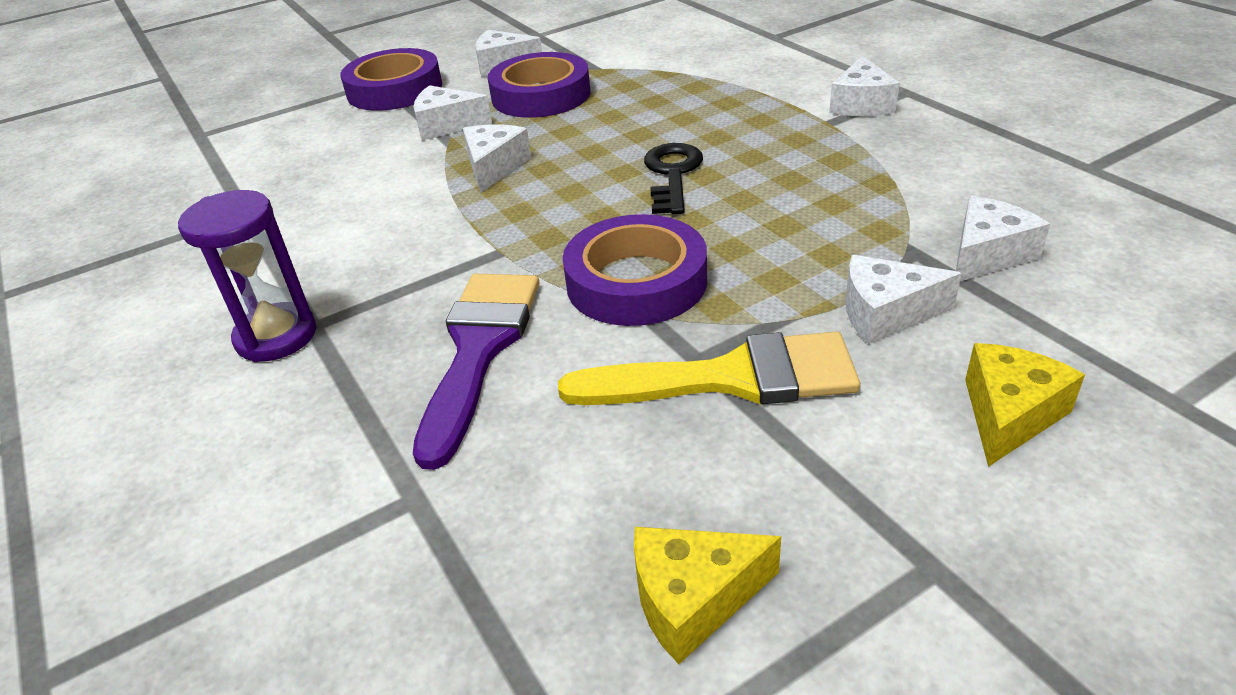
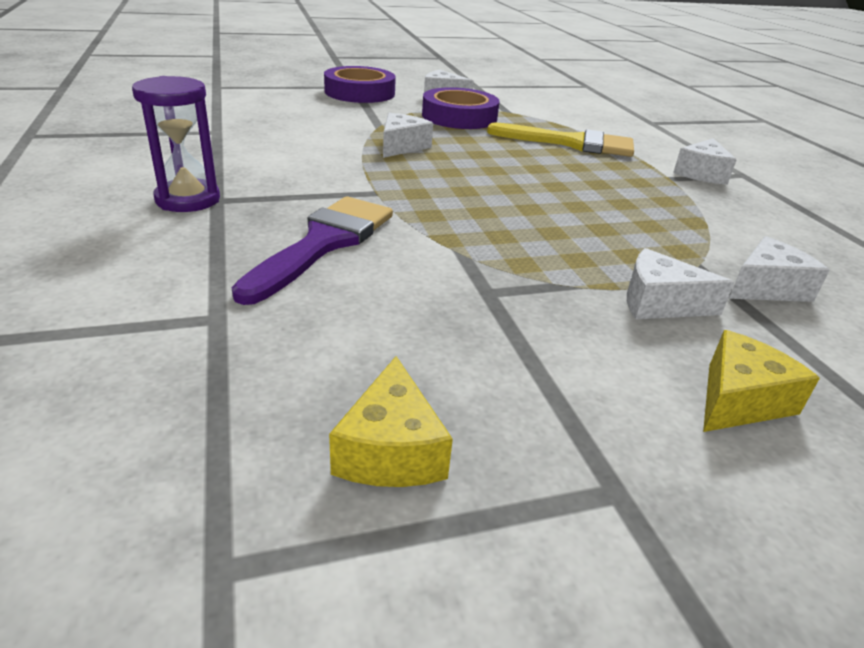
camera: 10 degrees right, 5 degrees down
white cheese [414,85,492,140] -> none
yellow brush [558,331,860,405] -> yellow brush moved to [487,122,634,157]
purple tape [562,214,707,326] -> none
yellow cheese [634,527,781,664] -> yellow cheese turned 90 degrees counterclockwise [329,356,453,487]
black key [644,143,703,214] -> none

